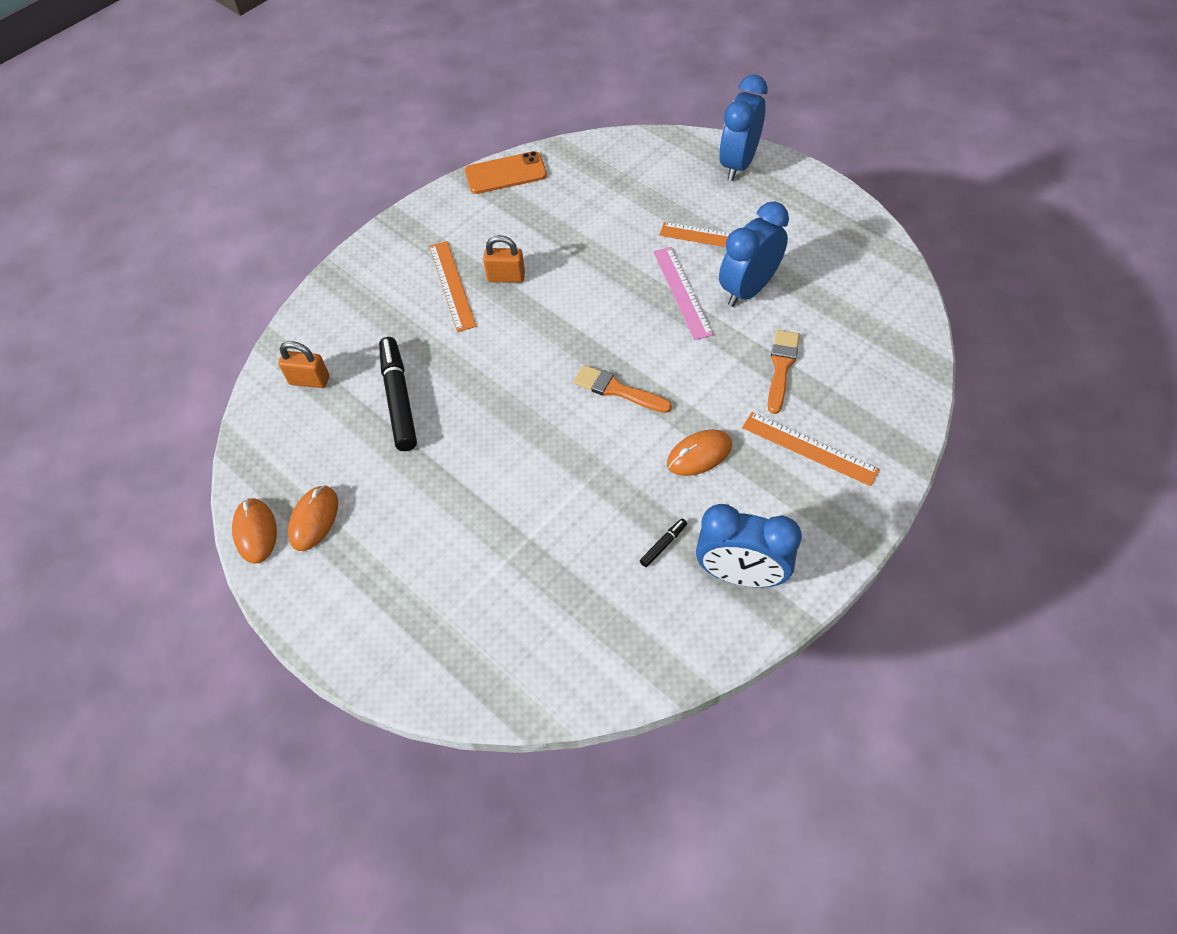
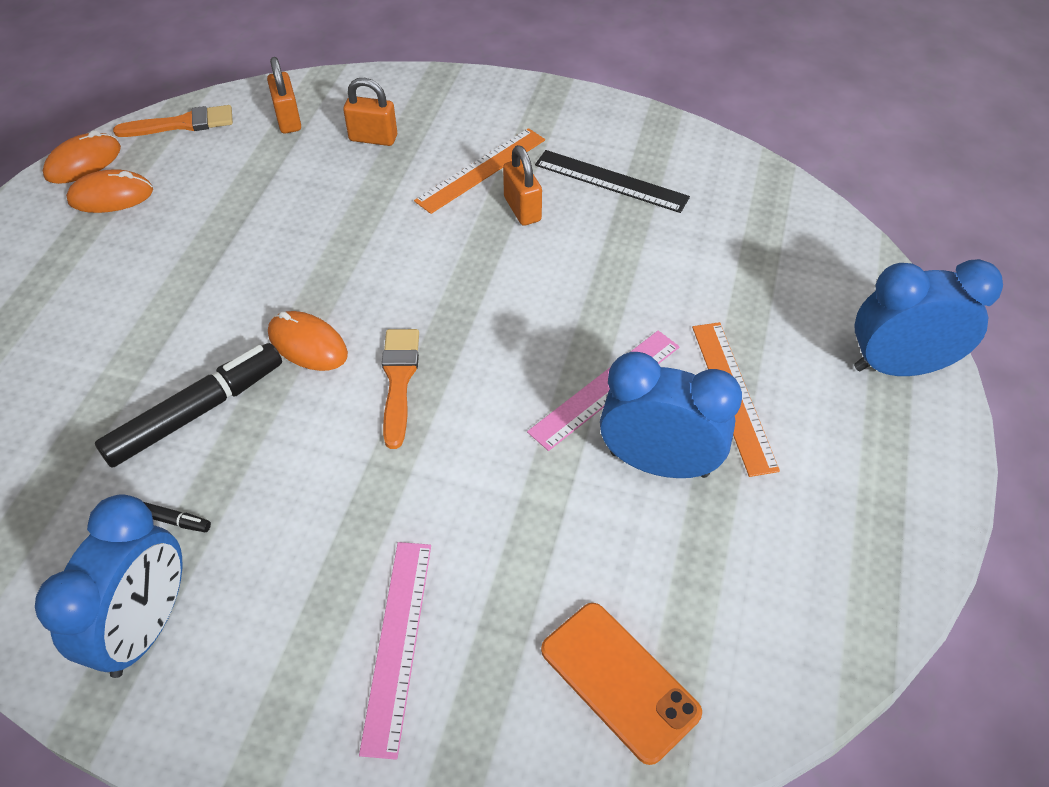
camera: 60 degrees right, 5 degrees down
black marker [379,337,417,451] -> black marker moved to [95,343,282,468]
orange phone [465,151,547,194] -> orange phone moved to [541,603,702,765]
orange mouse [667,429,732,476] -> orange mouse moved to [268,311,348,371]
blue clock [696,504,802,588] -> blue clock turned 150 degrees counterclockwise [35,495,182,678]
orange ruler [742,412,880,486] -> pink ruler [359,542,431,760]
orange brush [768,330,800,414] -> orange brush moved to [113,105,233,137]
none -> orange padlock [343,78,397,146]
none -> black ruler [535,150,690,213]

